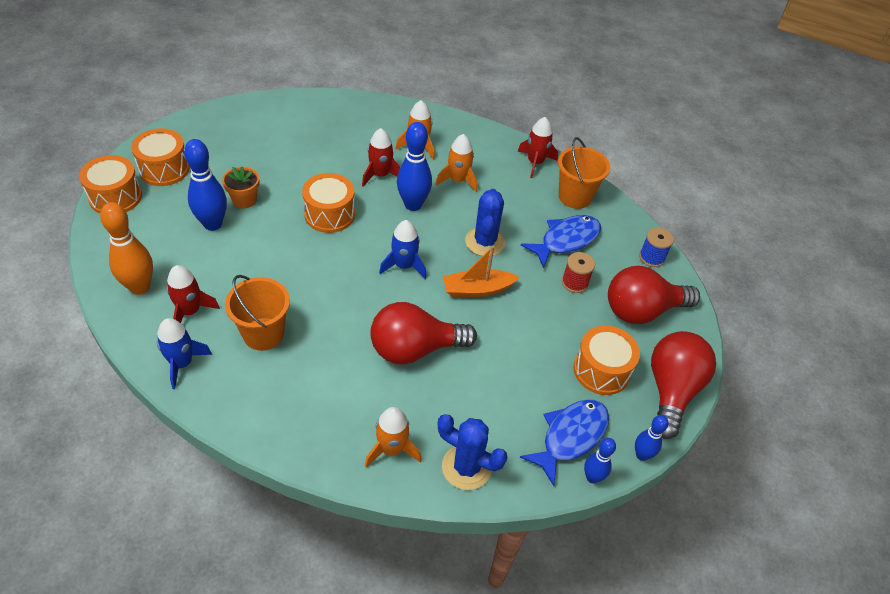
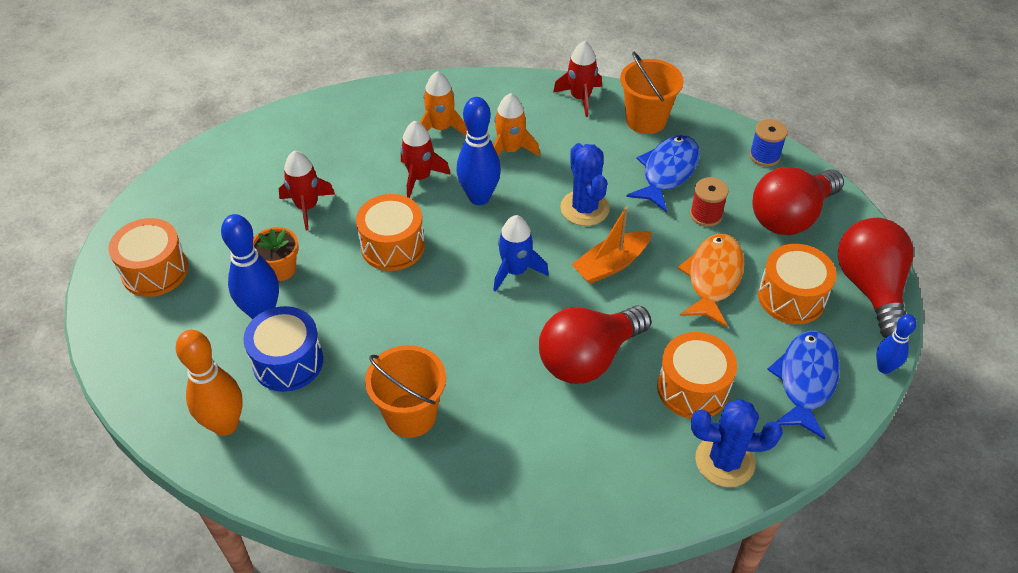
camera: 20 degrees left, 0 degrees up
orange drum [79,155,142,213] -> orange drum moved to [657,332,737,419]
blue rocket [157,318,212,389] -> none
red rocket [166,265,220,323] -> red rocket moved to [279,150,335,230]
orange rocket [365,407,422,467] -> none
blue bowling pin [584,438,616,484] -> none
none -> blue drum [243,306,323,392]
none -> orange fish [678,234,745,327]

